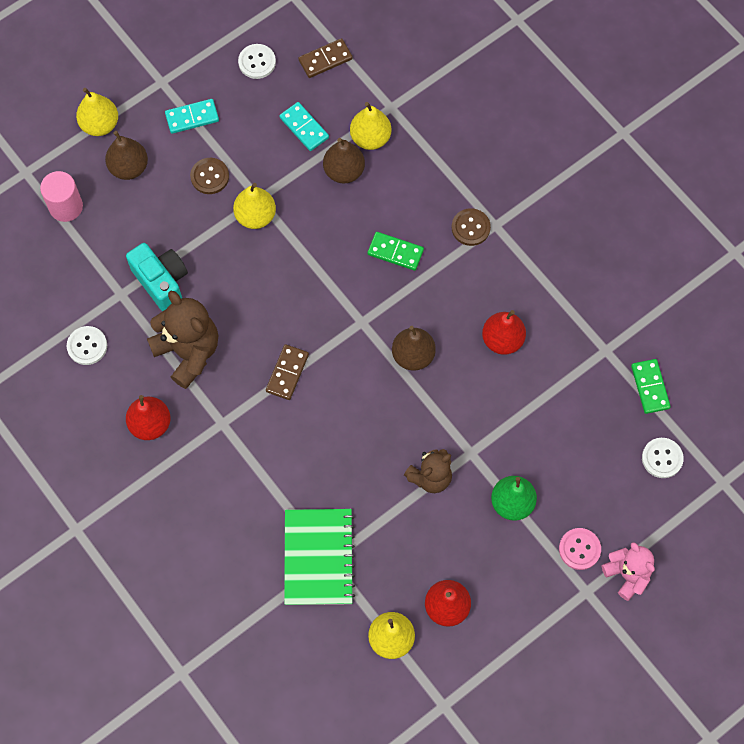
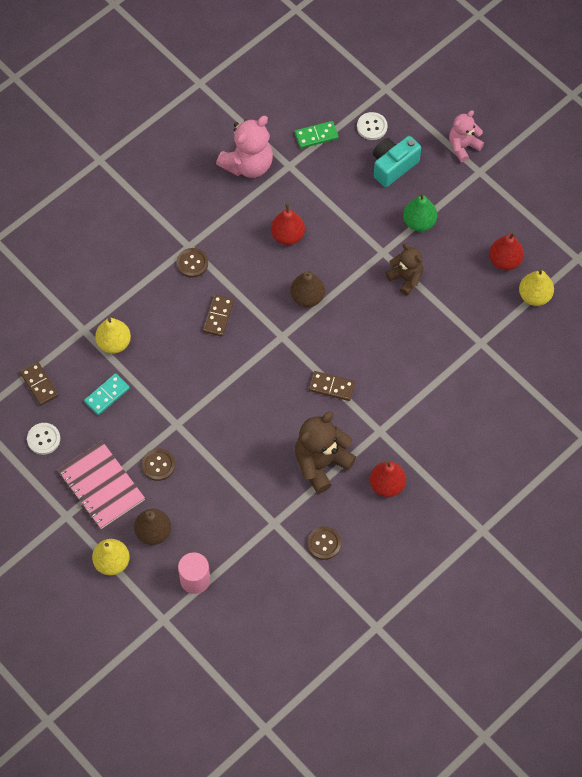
camera: 95 degrees left, 5 degrees down
white button [67,326,107,365] -> brown button [307,526,341,560]
turquoise camera [126,243,188,311] -> turquoise camera moved to [373,136,421,187]
turquoise domino [165,99,219,134] -> pink notebook [58,441,145,529]
yellow pear [233,183,276,229] -> none
green notebook [284,509,355,605] -> none
brown pear [323,138,365,184] -> none
green domino [368,232,424,271] -> brown domino [203,294,234,337]
pink button [559,528,601,570] -> none
none -> pink teddy bear [216,116,273,178]

